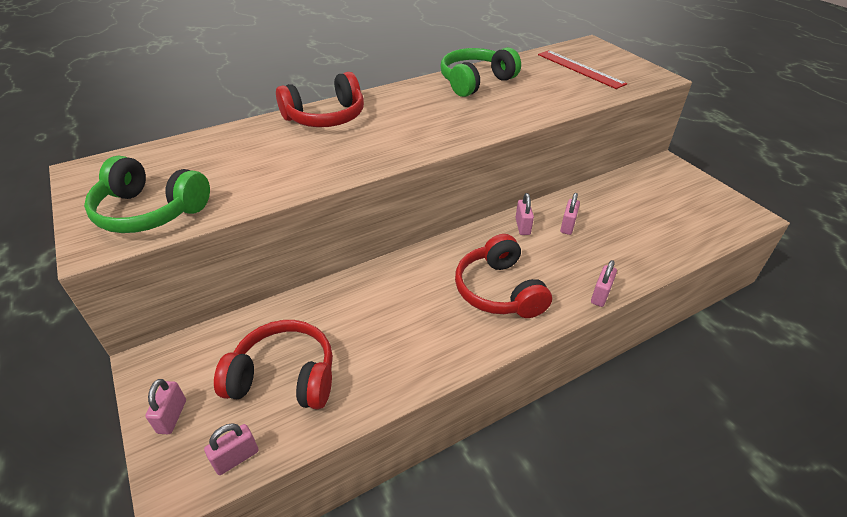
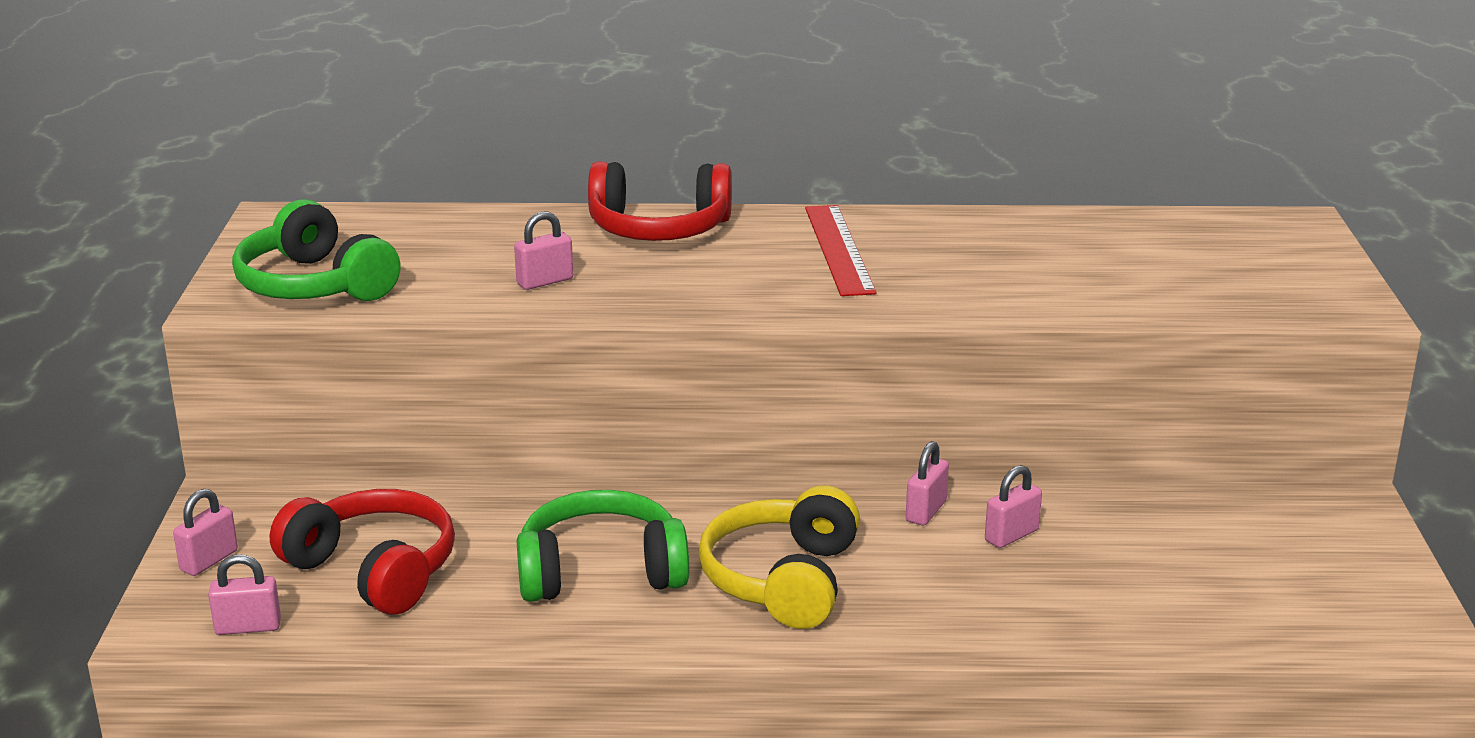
camera: 30 degrees right, 15 degrees down
green headphones [440,47,521,97] -> green headphones moved to [517,490,689,602]
red headphones [455,234,552,318] -> yellow headphones [698,486,860,629]
red ruler [538,50,627,89] -> red ruler moved to [805,205,877,296]
pink padlock [591,260,617,307] -> pink padlock moved to [514,211,573,290]

